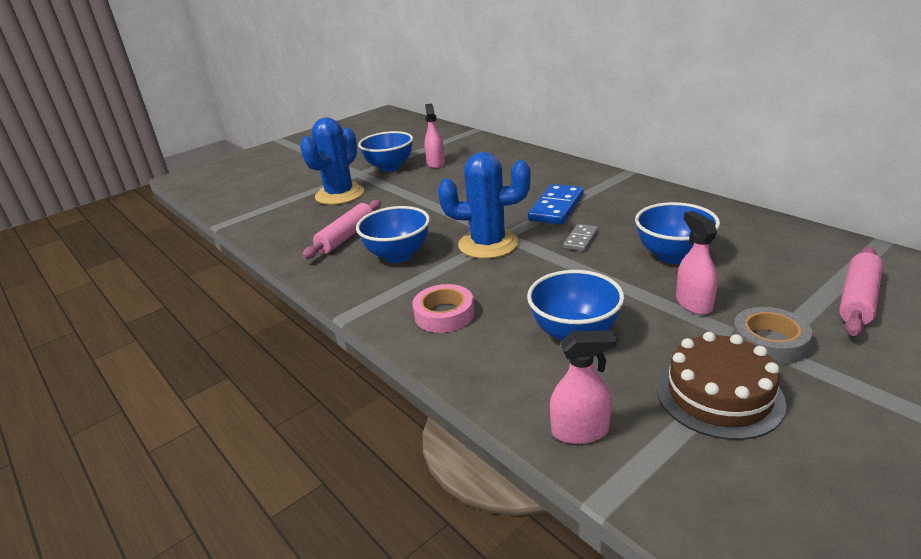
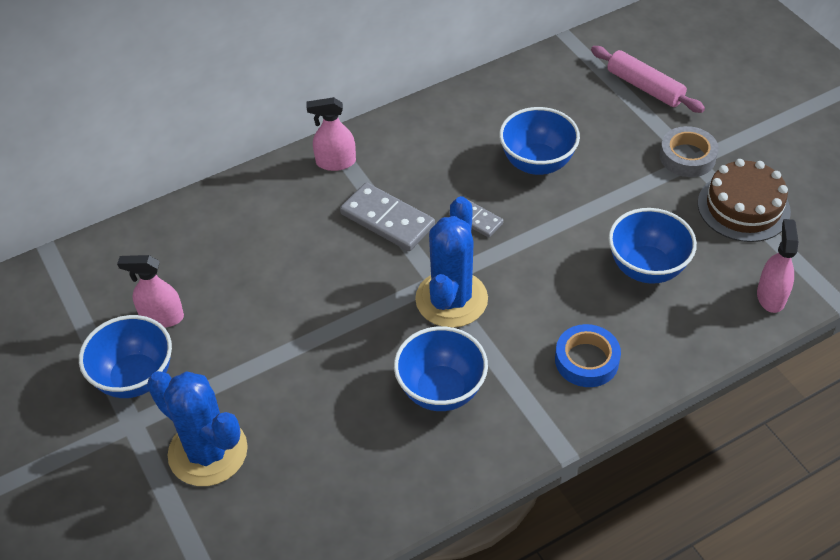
camera: 80 degrees left, 20 degrees up
pink rolling pin [302,200,381,259] -> none
pink tape [412,284,475,333] -> blue tape [555,324,621,387]
blue domino [528,184,584,225] -> grey domino [340,183,435,251]
pink spray bottle [676,211,717,315] -> pink spray bottle moved to [307,97,356,171]

